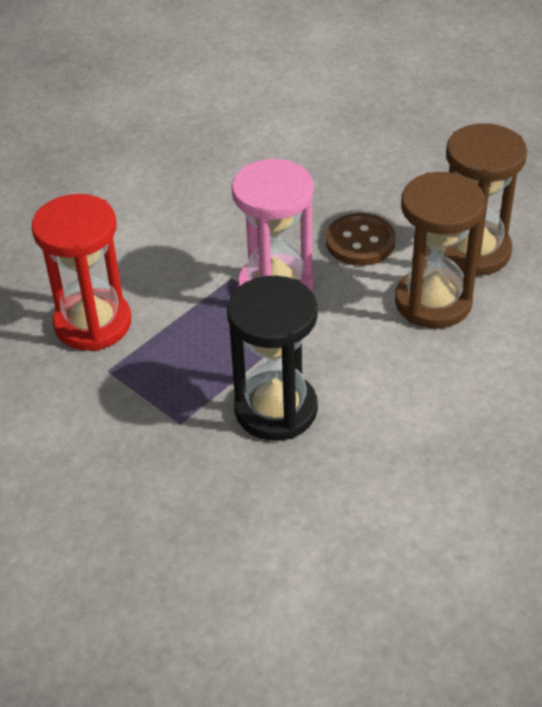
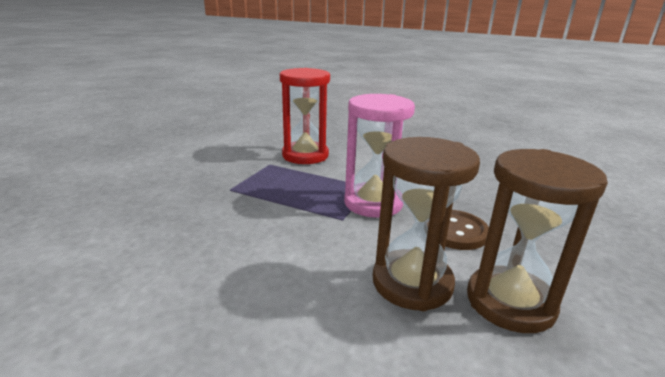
camera: 70 degrees right, 20 degrees down
black hourglass [227,276,318,441] -> none

